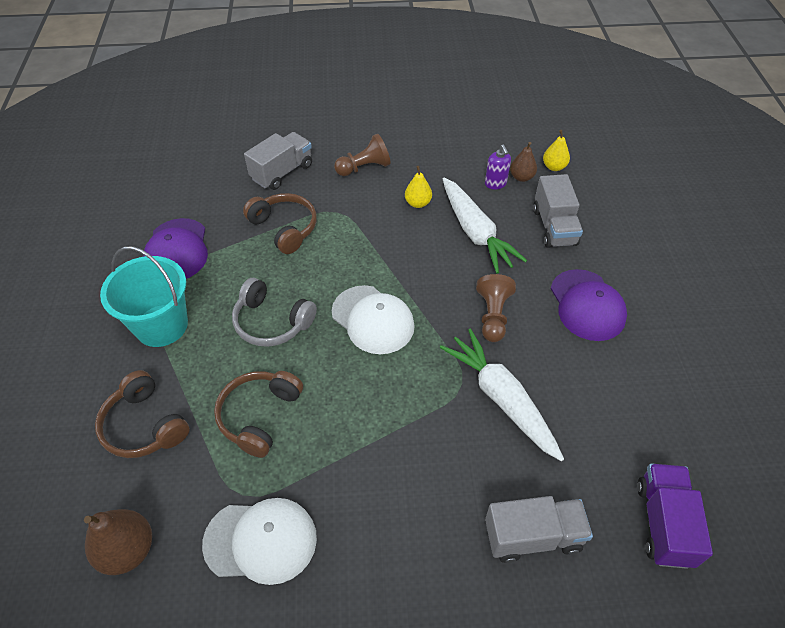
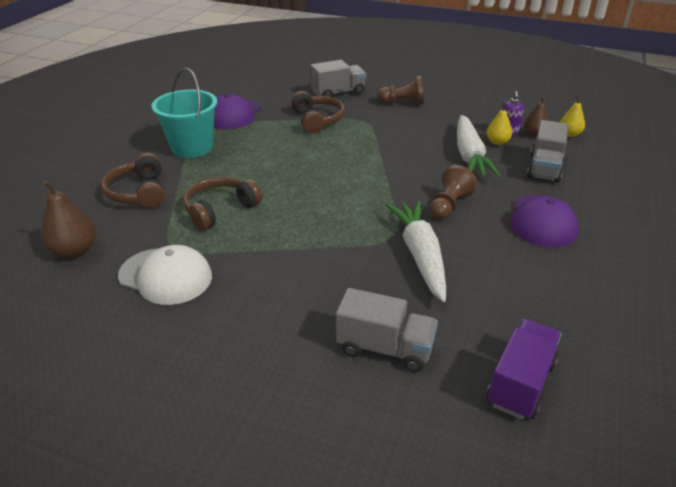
camera: 25 degrees right, 15 degrees down
grey headphones [232,278,317,347] -> none
white cap [332,285,415,354] -> none
yellow pear [405,166,432,208] -> yellow pear moved to [487,103,512,145]

